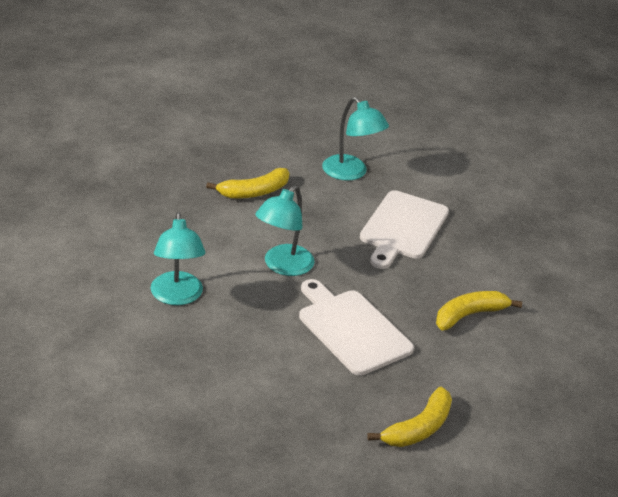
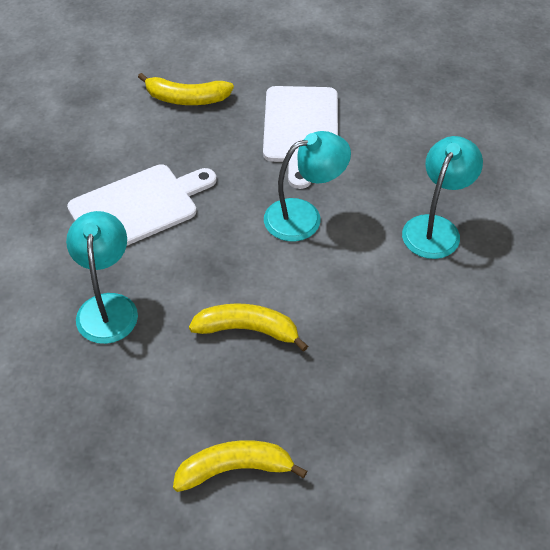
camera: 140 degrees left, 15 degrees up
yellow banana [367,387,452,447] -> yellow banana moved to [173,440,307,492]

